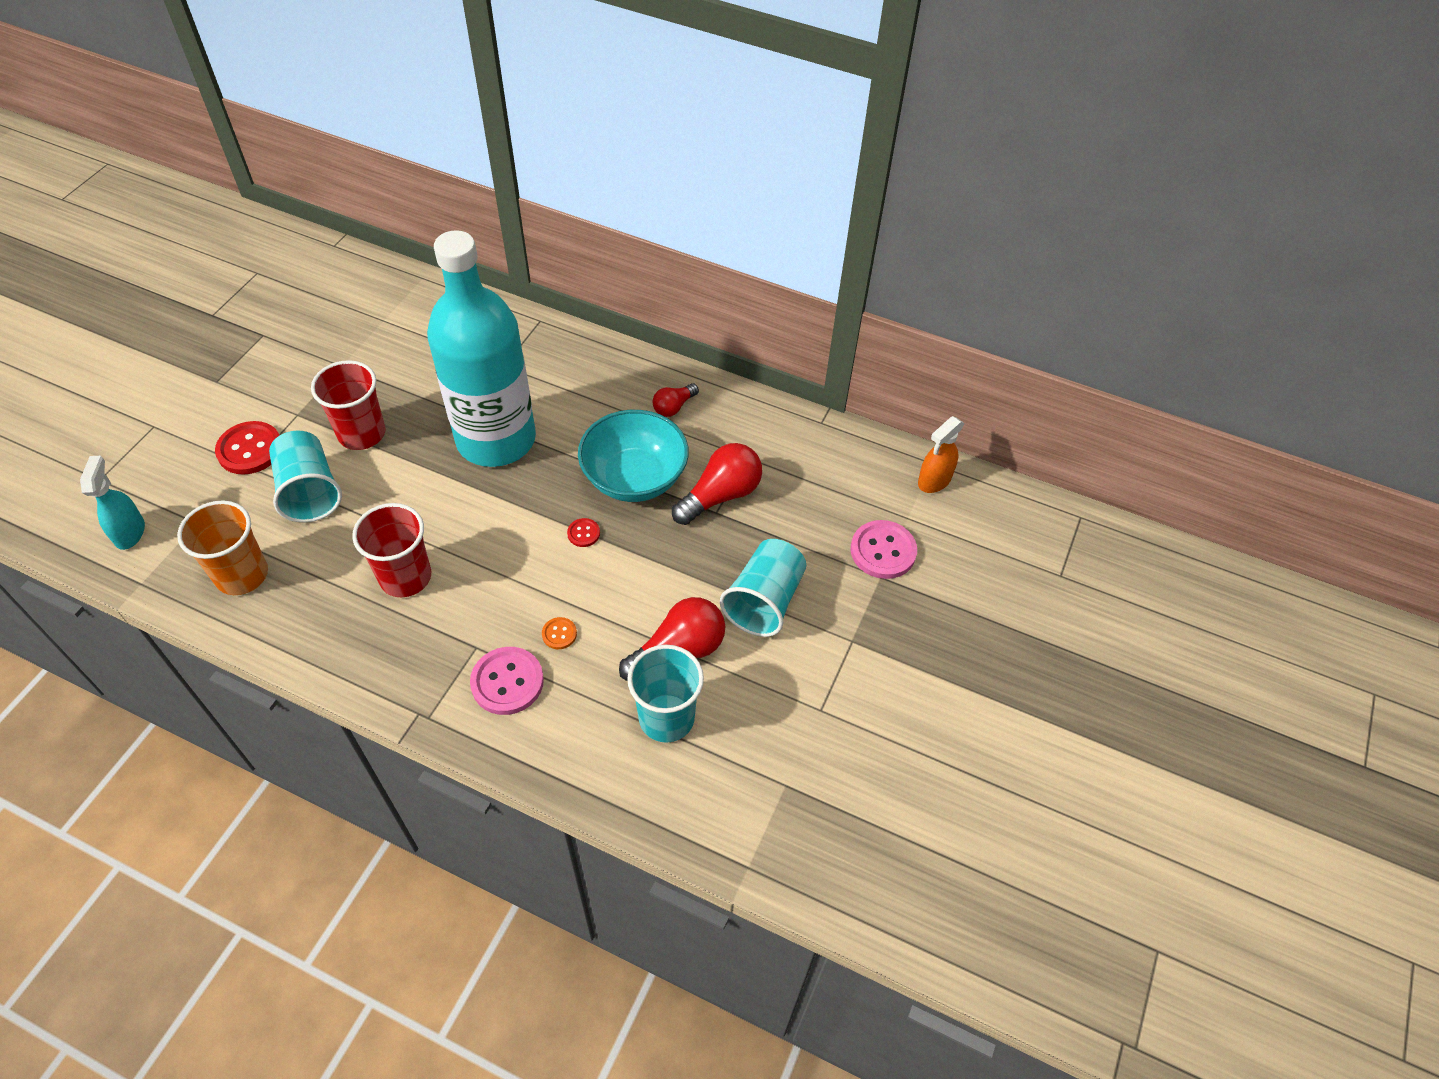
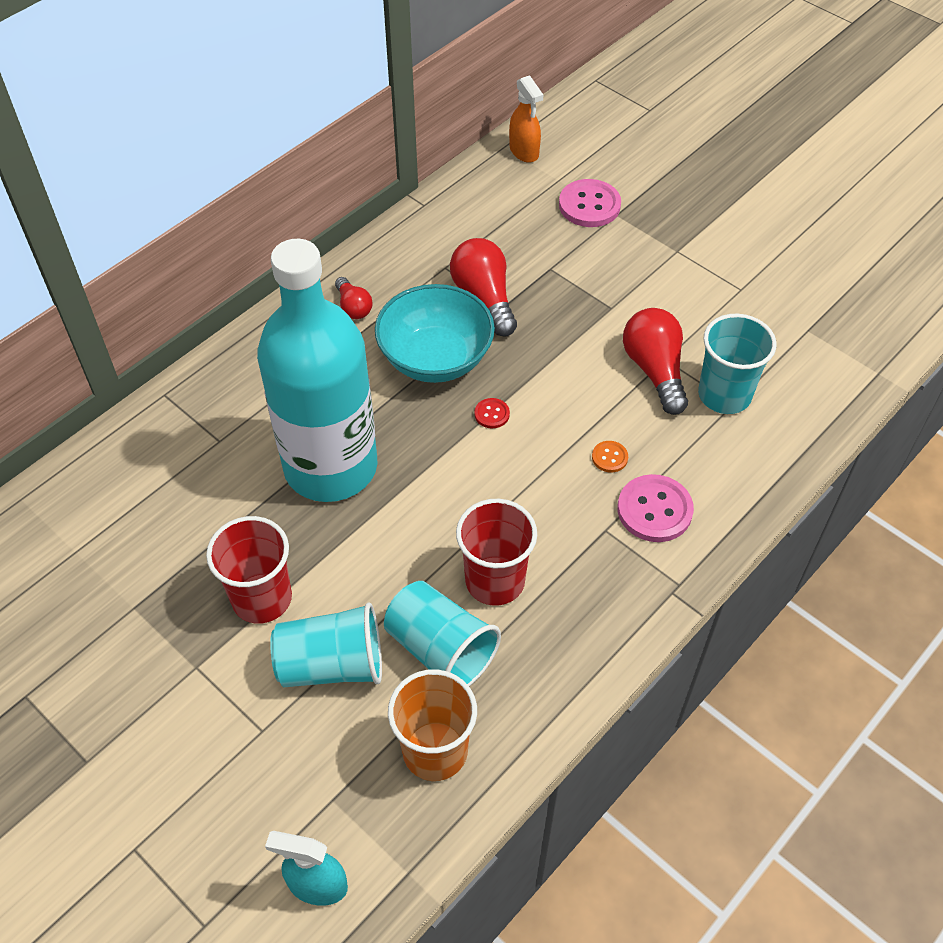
camera: 70 degrees left, 0 degrees up
red button [215,421,280,474] -> none
turquoise cup [720,539,806,637] -> turquoise cup moved to [384,581,501,686]

